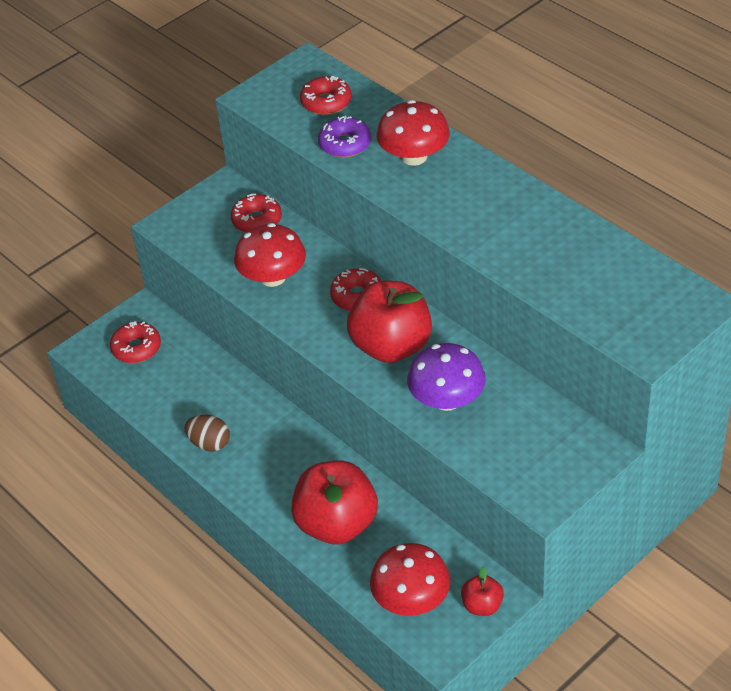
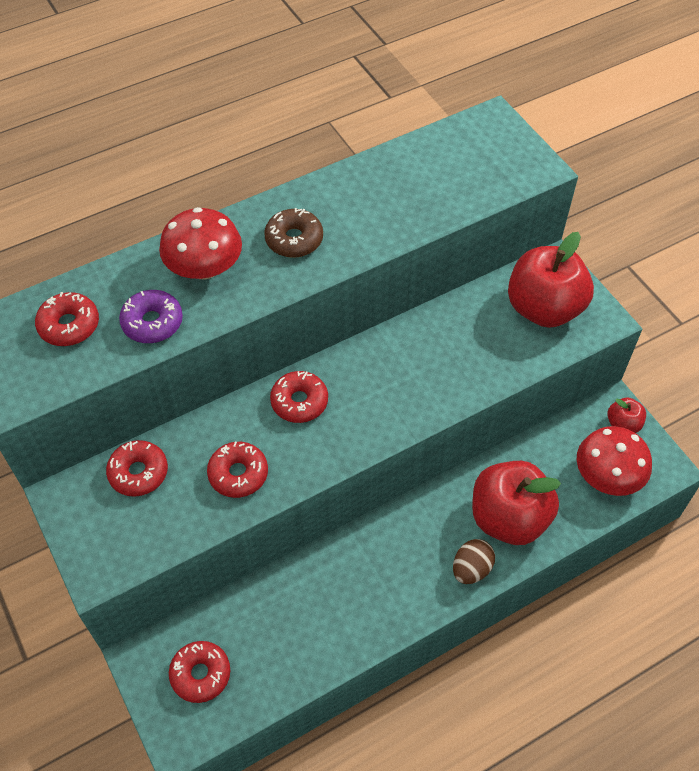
camera: 80 degrees left, 10 degrees up
brown egg [184,415,230,452] -> brown egg moved to [453,539,495,584]
red mushroom [234,223,306,287] -> red donut [207,441,268,498]
red apple [347,281,432,363] -> red apple moved to [508,232,594,328]
purple mushroom [407,343,486,411] -> none
none -> brown donut [264,208,323,258]

